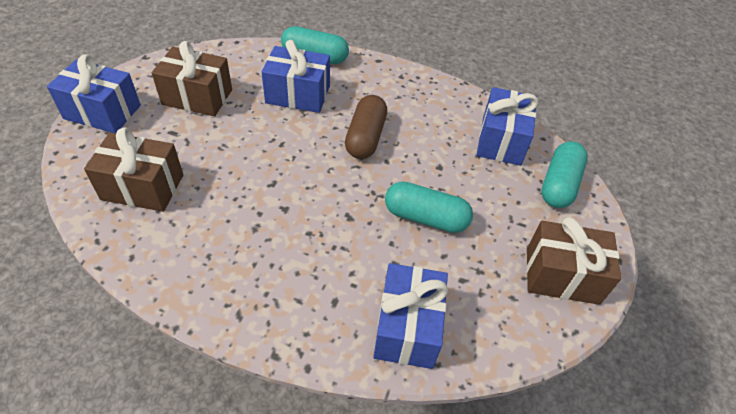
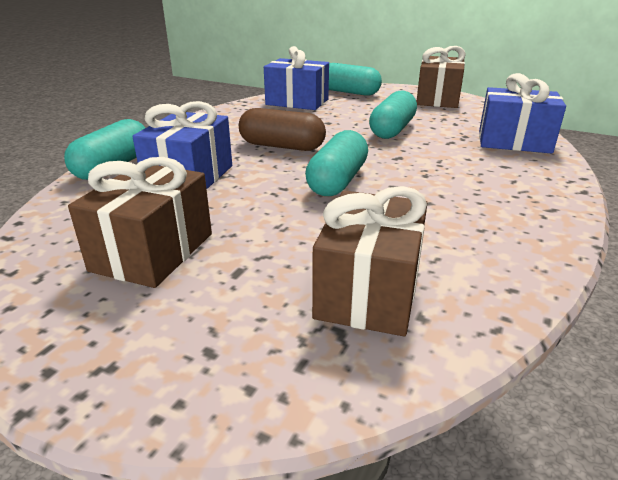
camera: 80 degrees left, 20 degrees down
blue gift [47,54,141,133] -> none
none -> turquoise capsule [305,130,368,196]

